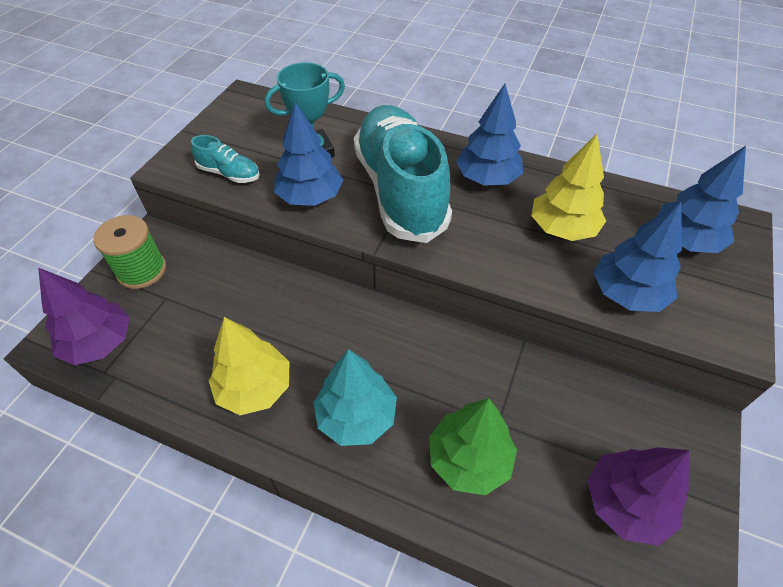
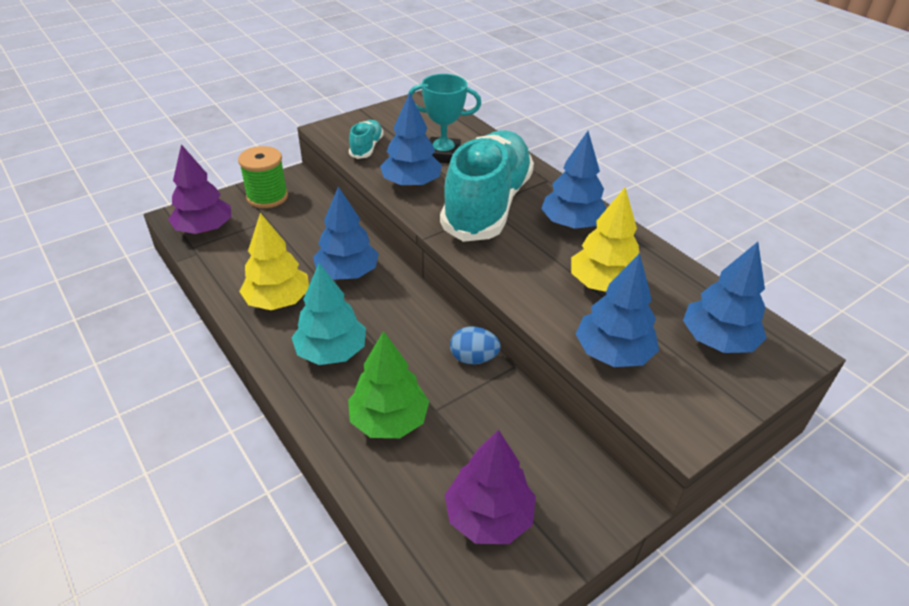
camera: 30 degrees right, 10 degrees down
turquoise shoe [191,135,260,183] -> turquoise shoe turned 135 degrees counterclockwise [349,120,384,159]
none -> blue tree [313,186,379,280]
none -> blue egg [450,326,501,364]

